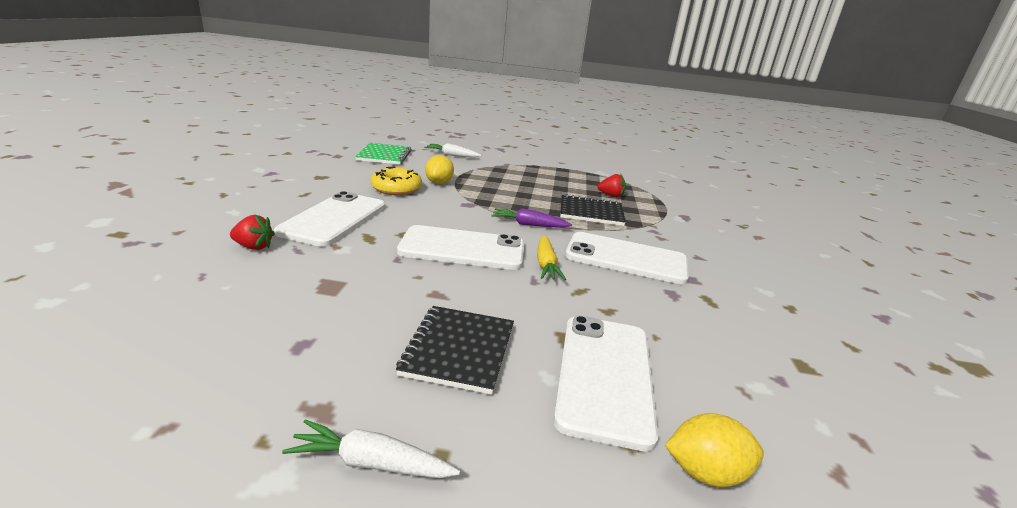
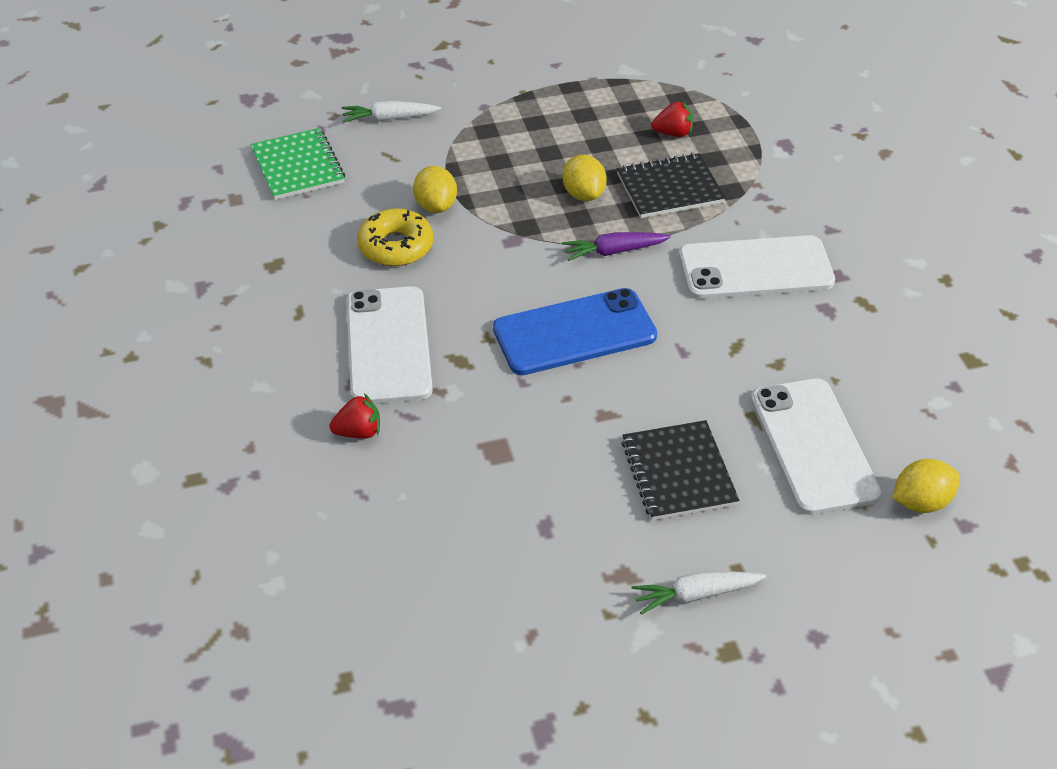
camera: 20 degrees left, 20 degrees up
white phone [397,225,524,270] -> blue phone [493,288,657,375]
yellow carrot [537,235,566,280] -> none
none -> yellow lemon [563,155,607,201]

